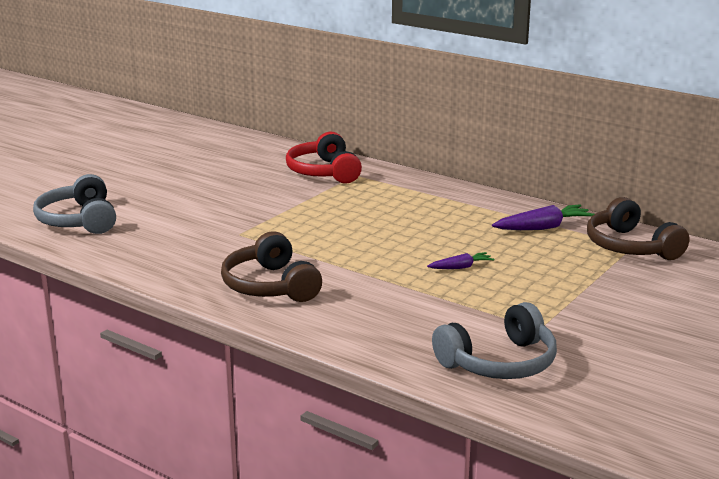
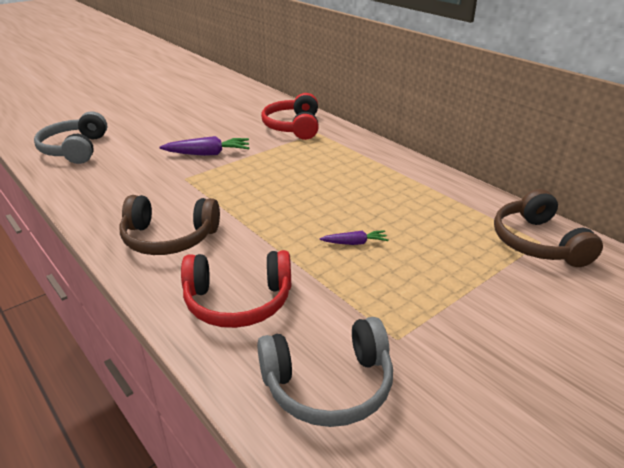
camera: 15 degrees right, 10 degrees up
brown headphones [221,231,322,302] -> brown headphones turned 75 degrees counterclockwise [119,195,220,255]
purple carrot [492,204,594,230] -> purple carrot moved to [159,136,249,156]
none -> red headphones [181,250,291,328]

